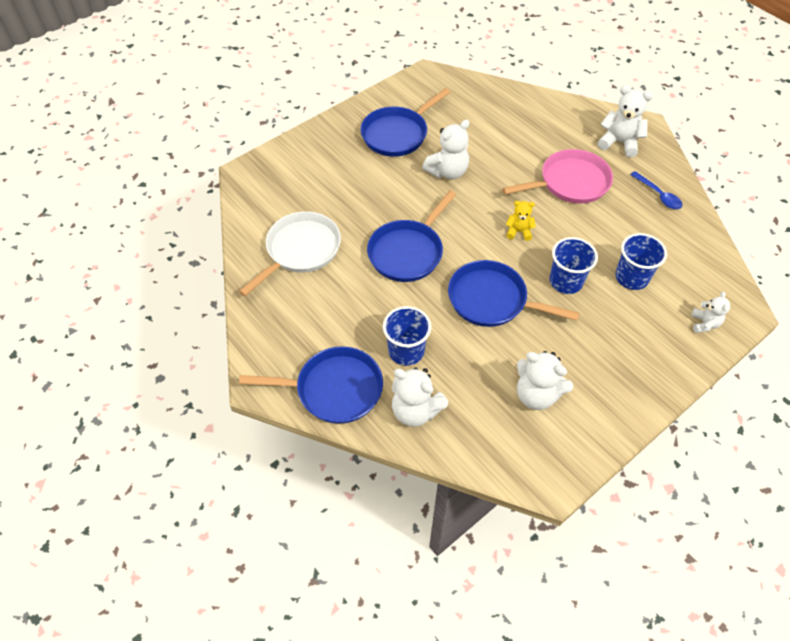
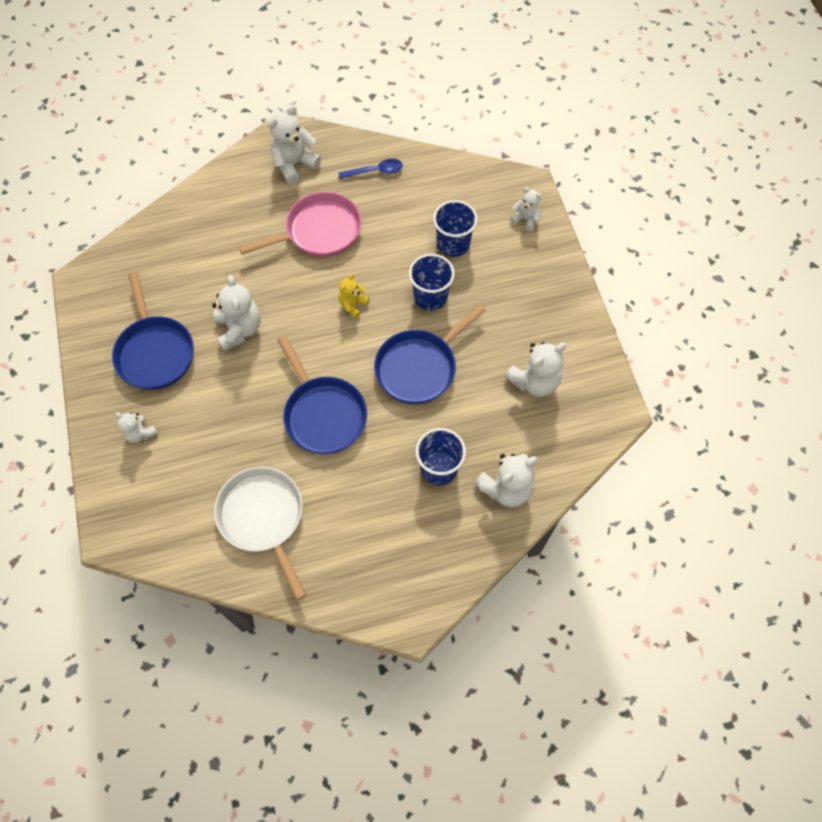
camera: 65 degrees left, 10 degrees up
blue pan [239,346,383,424] -> none
pink pan [502,149,613,204] -> pink pan turned 60 degrees clockwise [239,192,361,257]
none -> white teddy bear [116,412,158,443]

